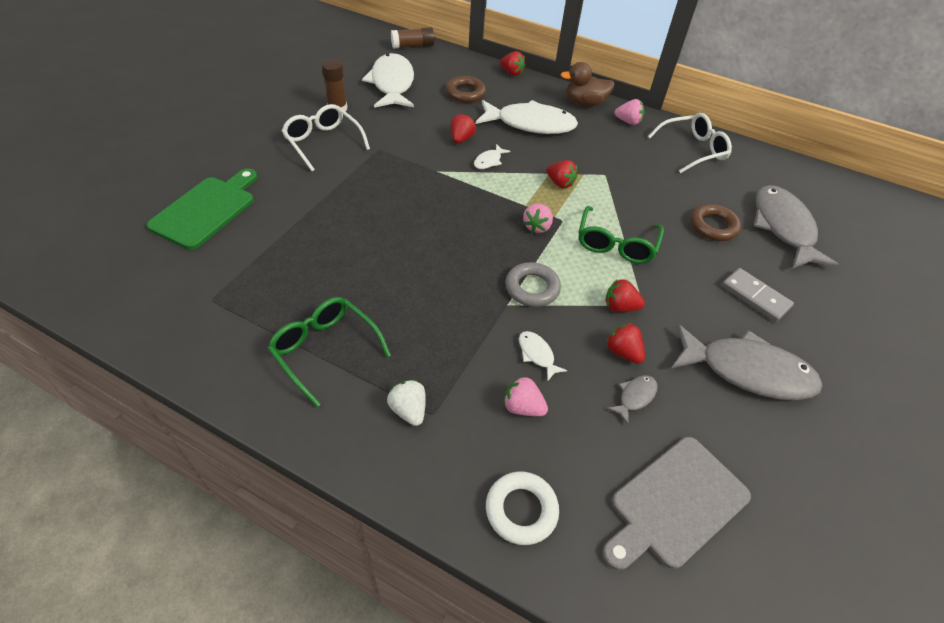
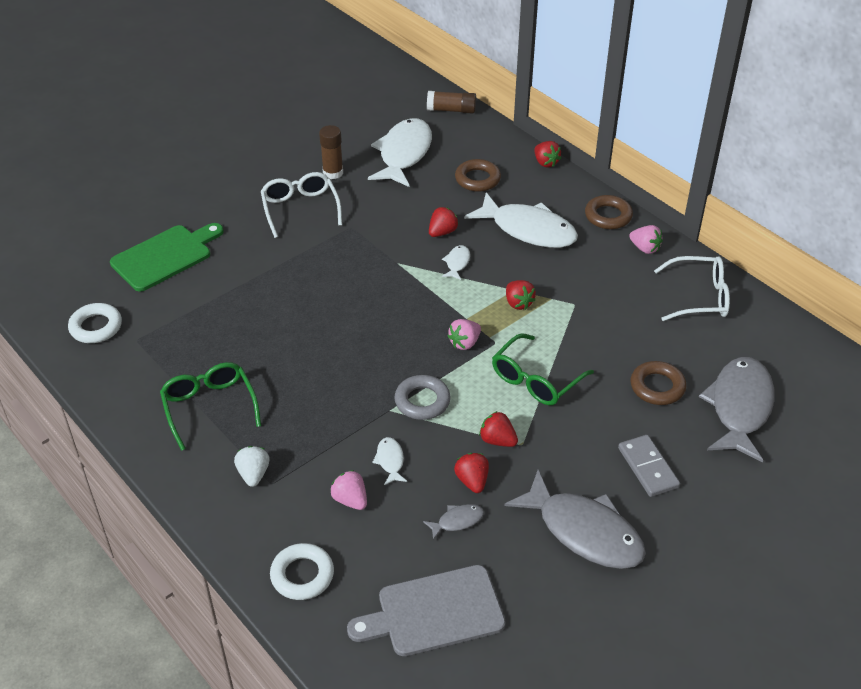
camera: 25 degrees right, 5 degrees down
white fish [474,144,511,169] -> white fish turned 135 degrees clockwise [442,245,470,280]
brown duck [561,62,615,107] -> brown ring [585,195,633,229]
none -> white ring [68,303,122,343]

